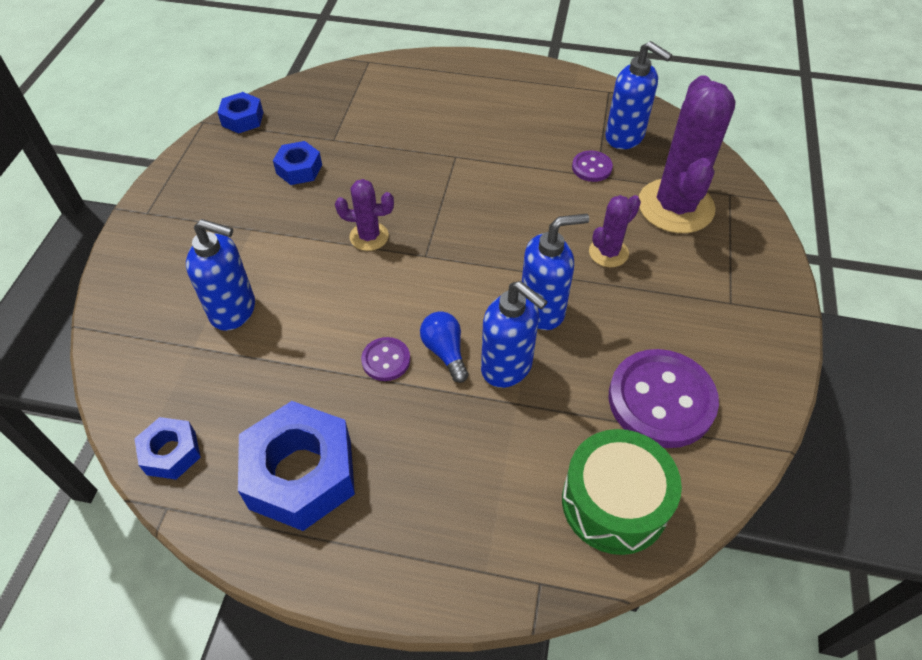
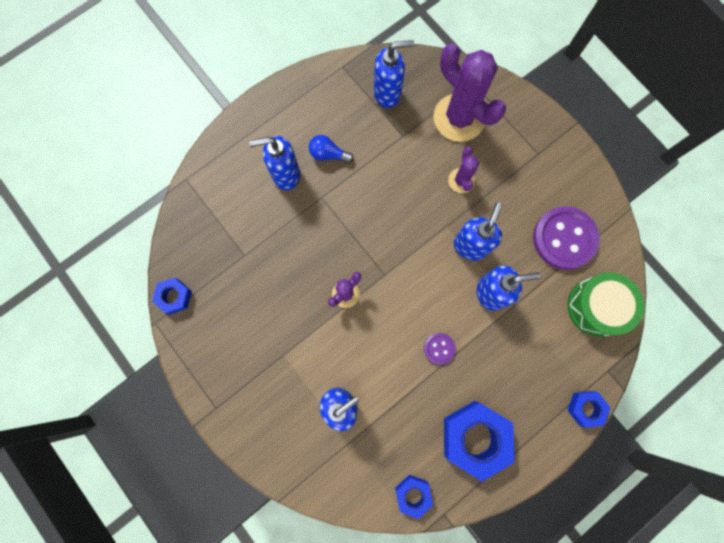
camera: 50 degrees left, 25 degrees up
blue nut [273,141,322,185] -> blue nut moved to [567,391,611,428]
blue light bulb [420,311,468,383] -> blue light bulb moved to [309,135,354,163]
purple button [572,150,613,182] -> none
none -> blue soap dispenser [249,136,300,190]

